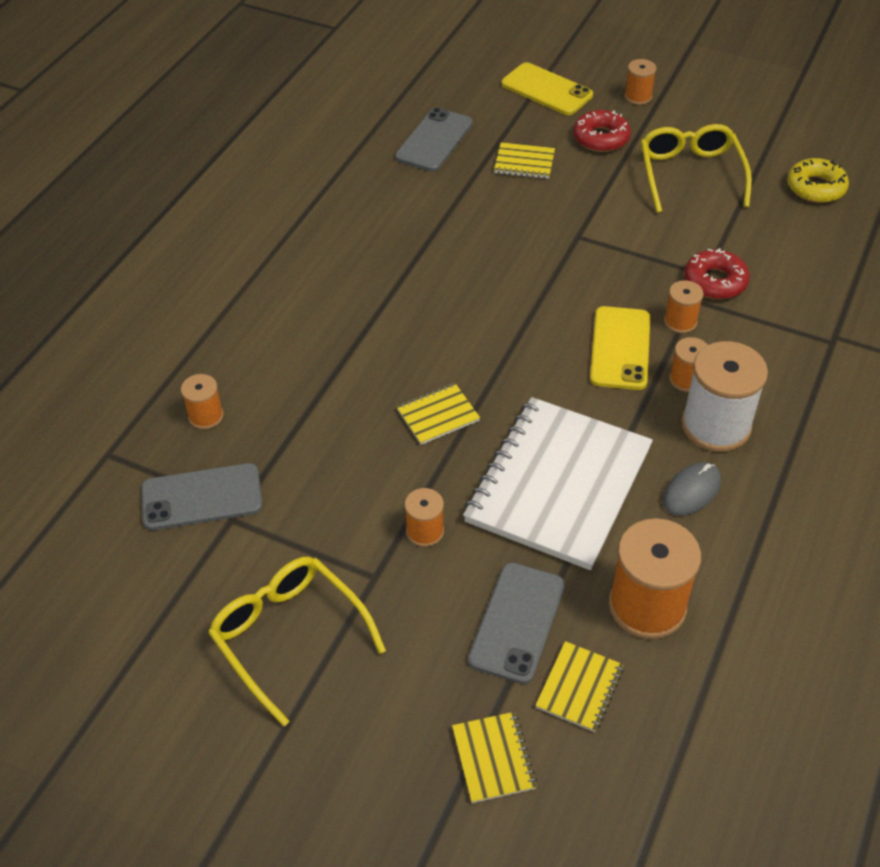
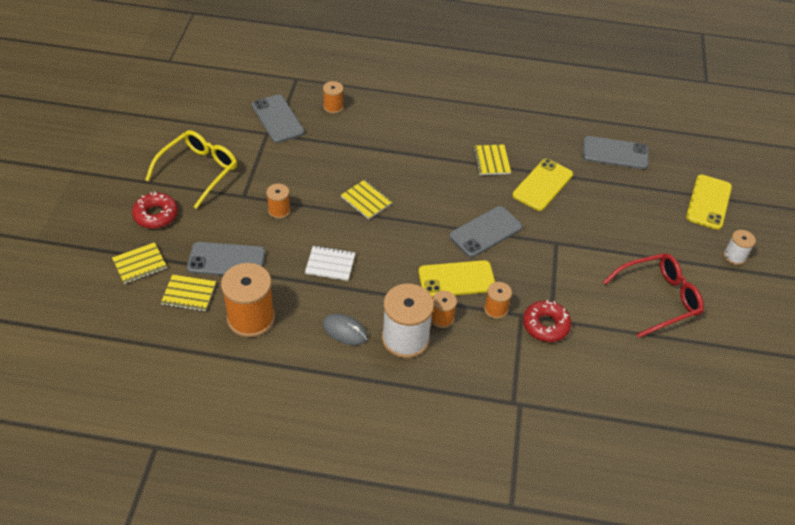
camera: 70 degrees right, 0 degrees up
white notebook [463,397,653,570] -> white notebook [305,245,355,281], size x0.42
yellow notebook [494,142,555,179] -> yellow notebook moved to [473,144,511,175]
red donut [573,110,631,152] -> red donut moved to [132,191,178,229]
orange spool [624,59,656,105] -> white spool [724,230,756,265]
yellow glasses [641,124,752,213] -> red glasses [602,253,704,338]
yellow donut [787,158,849,203] -> none
none -> grey phone [449,206,522,258]
none -> yellow phone [513,159,573,211]

